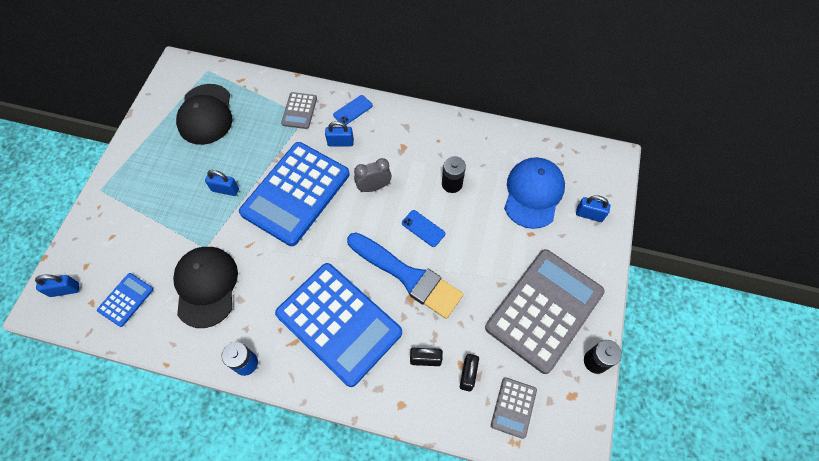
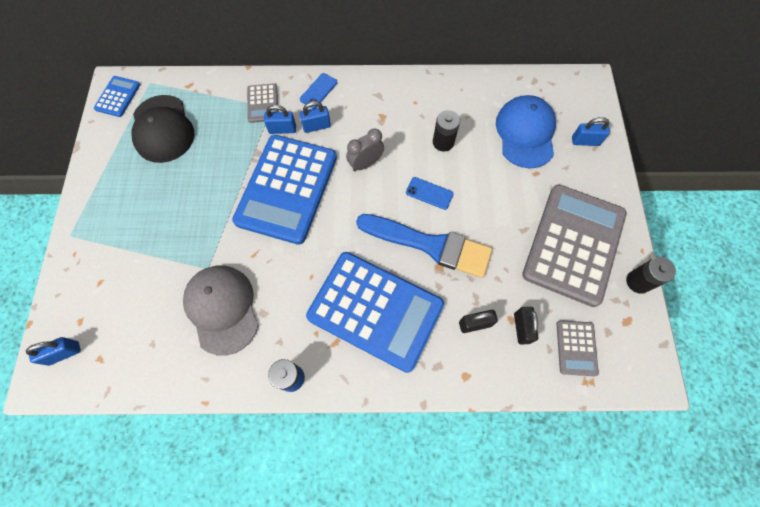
camera: 15 degrees left, 5 degrees up
blue calculator [97,273,154,327] -> blue calculator moved to [94,76,140,117]
black cap [173,247,238,328] -> grey cap [183,265,259,356]
blue padlock [205,170,239,196] -> blue padlock moved to [264,105,296,134]

